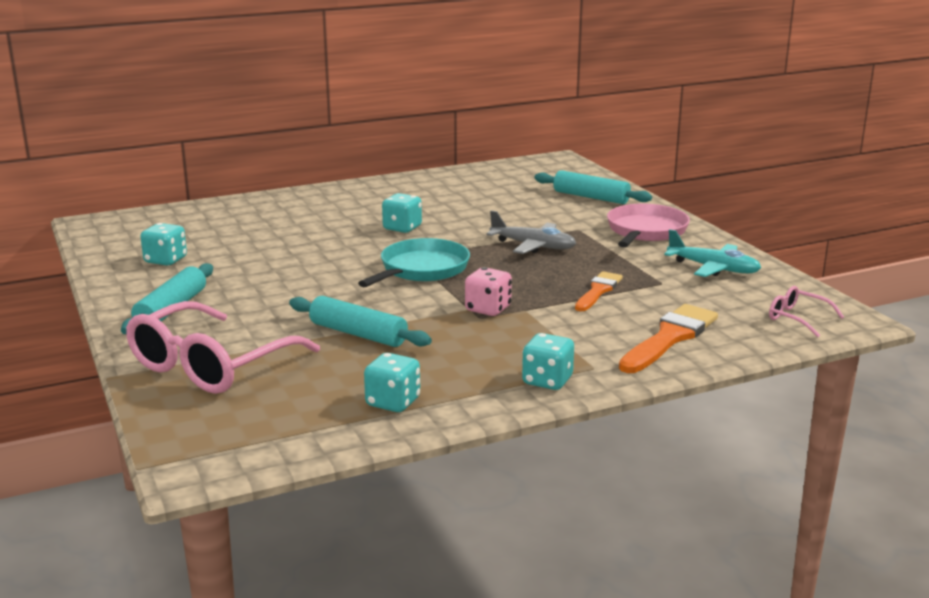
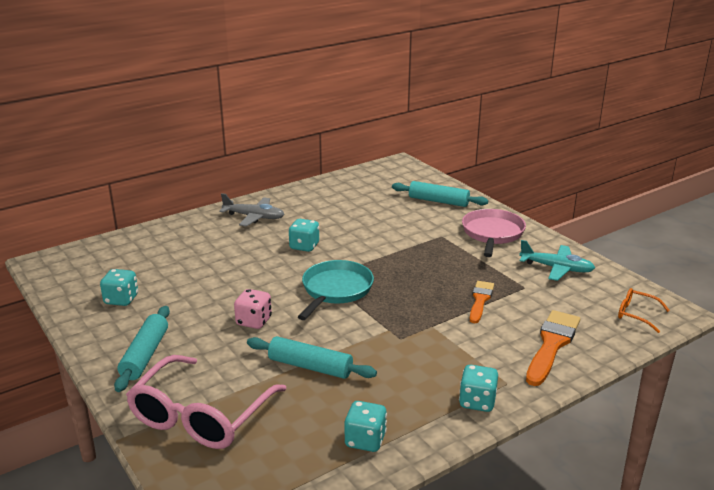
camera: 10 degrees left, 5 degrees up
pink dice [465,267,512,316] -> pink dice moved to [234,289,272,329]
grey plane [486,210,576,254] -> grey plane moved to [219,193,285,227]
pink glasses [769,286,844,338] -> orange glasses [618,288,670,333]

